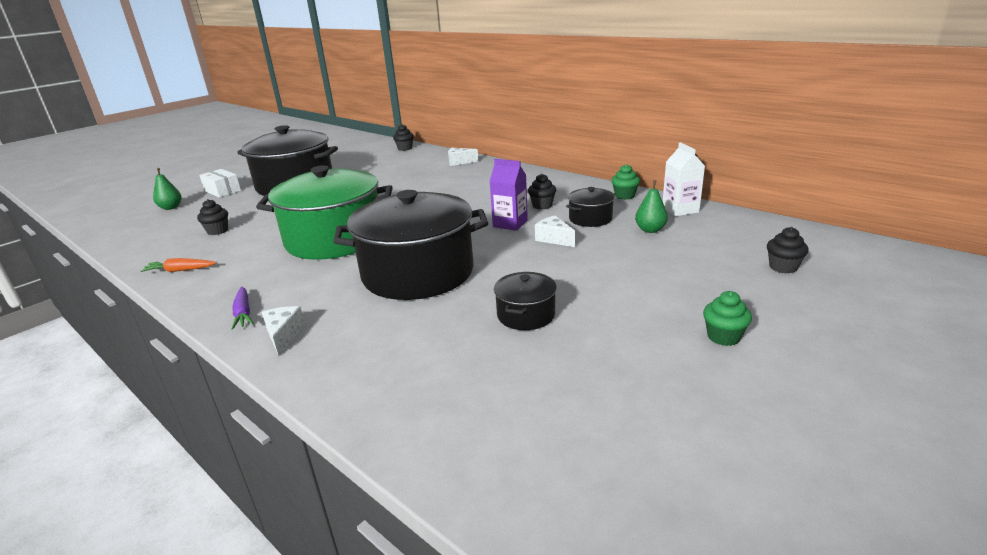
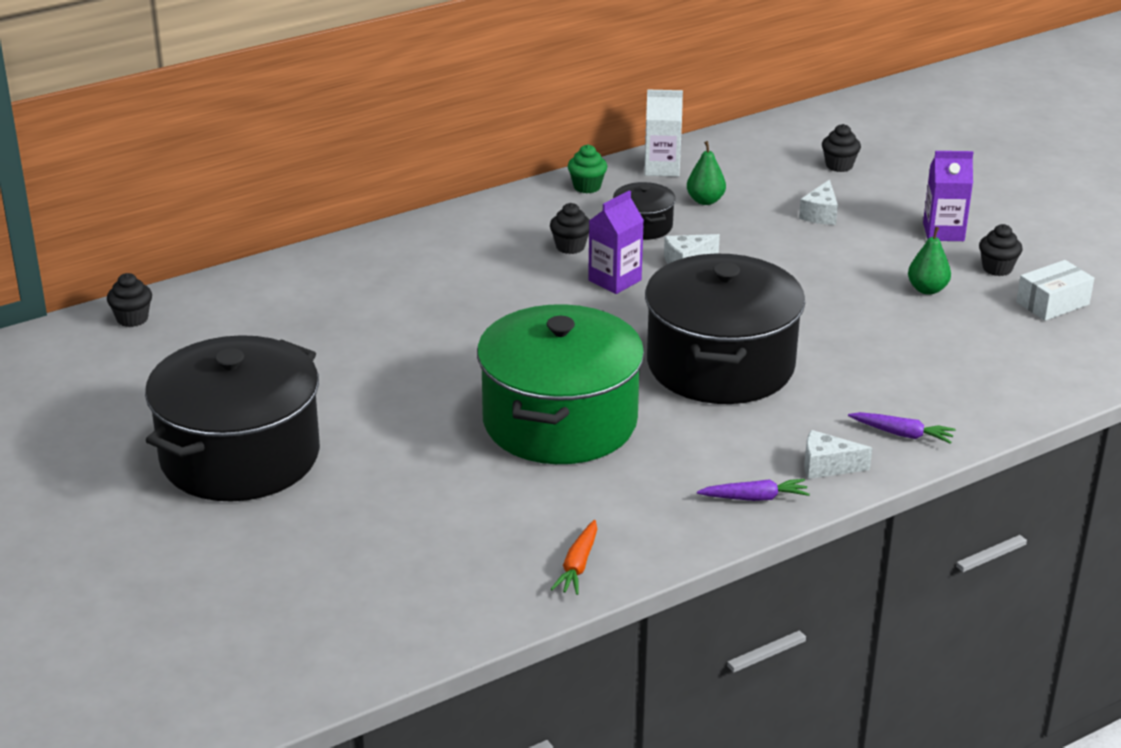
camera: 75 degrees left, 5 degrees up
green pear [153,168,182,210] -> green pear moved to [908,227,951,295]
black cupcake [197,199,228,235] -> black cupcake moved to [979,224,1022,276]
white box [199,169,241,198] -> white box moved to [1016,260,1094,321]
white cheese [448,148,479,166] -> white cheese moved to [799,179,838,225]
black pot [494,272,557,330] -> none
green cupcake [703,291,752,346] -> purple carton [923,151,974,241]
none -> purple carrot [848,412,955,444]

